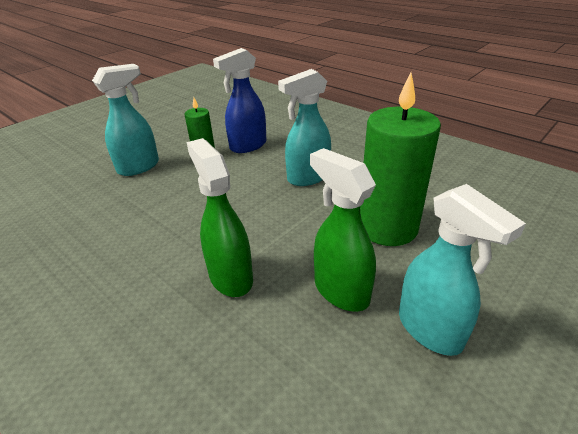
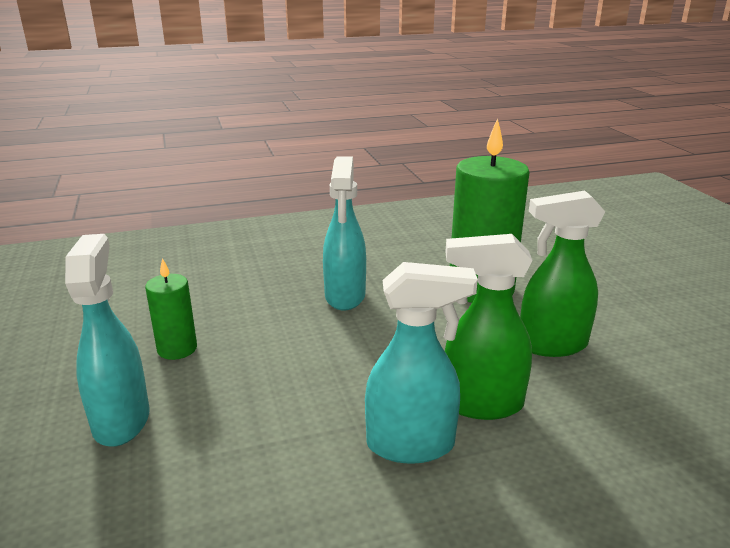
camera: 60 degrees left, 10 degrees down
blue spray bottle [213,48,266,153] -> none
turquoise spray bottle [399,184,526,356] -> turquoise spray bottle moved to [365,262,478,464]

